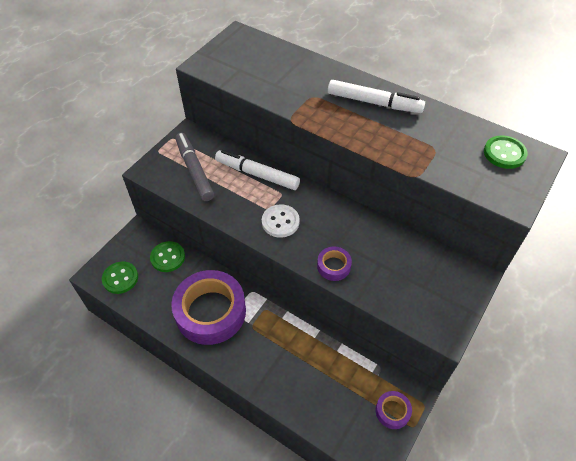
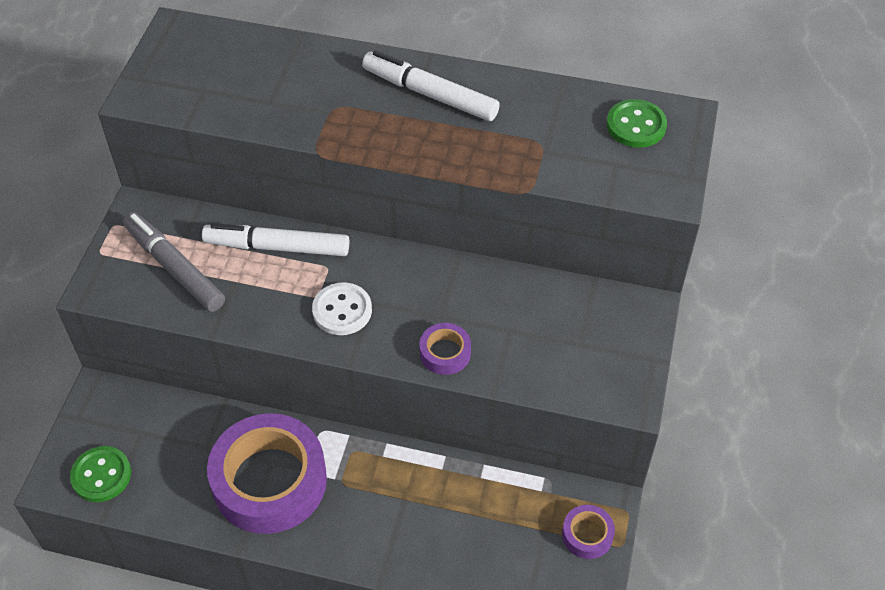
camera: 20 degrees left, 0 degrees up
green button [150,241,185,272] -> none
white marker [328,80,425,113] -> white marker turned 150 degrees counterclockwise [362,50,500,121]

